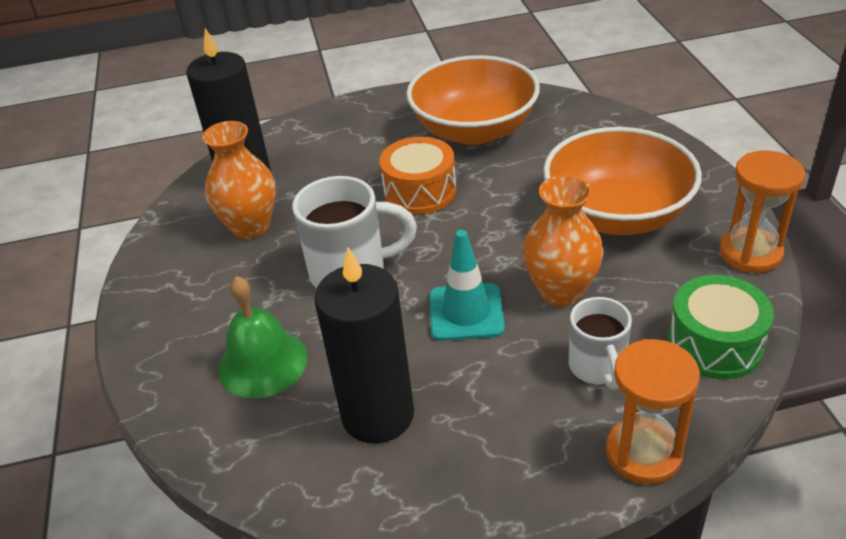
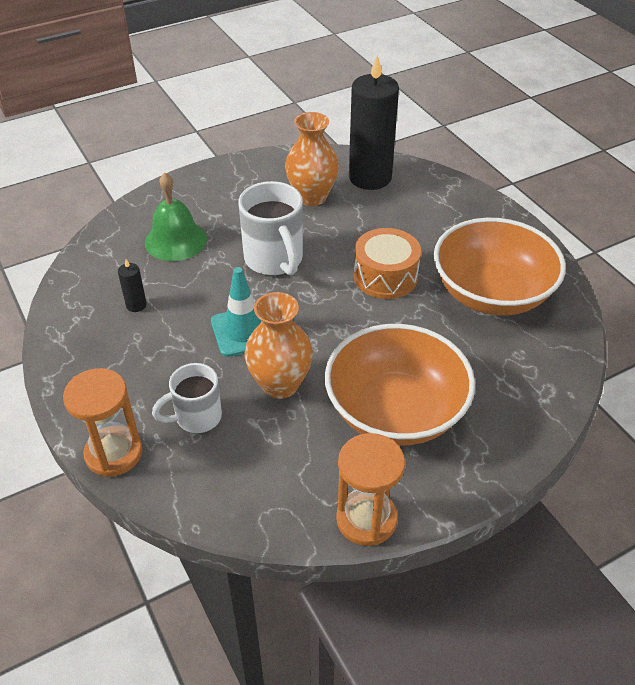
camera: 70 degrees right, 5 degrees up
black candle [314,247,414,444] -> black candle [118,259,147,312], size x0.40
green drum [668,275,774,379] -> none

